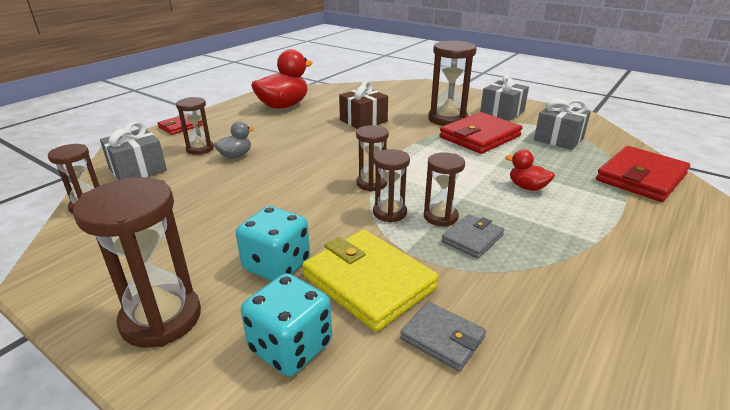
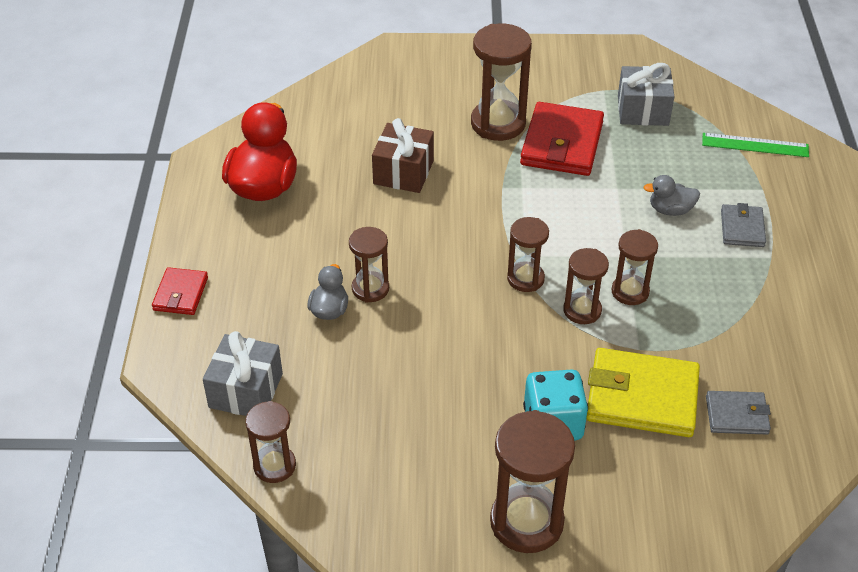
camera: 35 degrees left, 15 degrees up
brown hourglass [176,97,214,155] -> brown hourglass moved to [349,227,389,303]
turquoise dice [241,273,332,376] -> none
grey wallet [441,214,504,258] -> grey wallet moved to [721,203,766,247]
grey gift [480,73,529,121] -> none
red duck [505,150,555,191] -> grey duck [643,175,700,216]
red wallet [596,146,690,202] -> green ruler [702,133,809,157]

